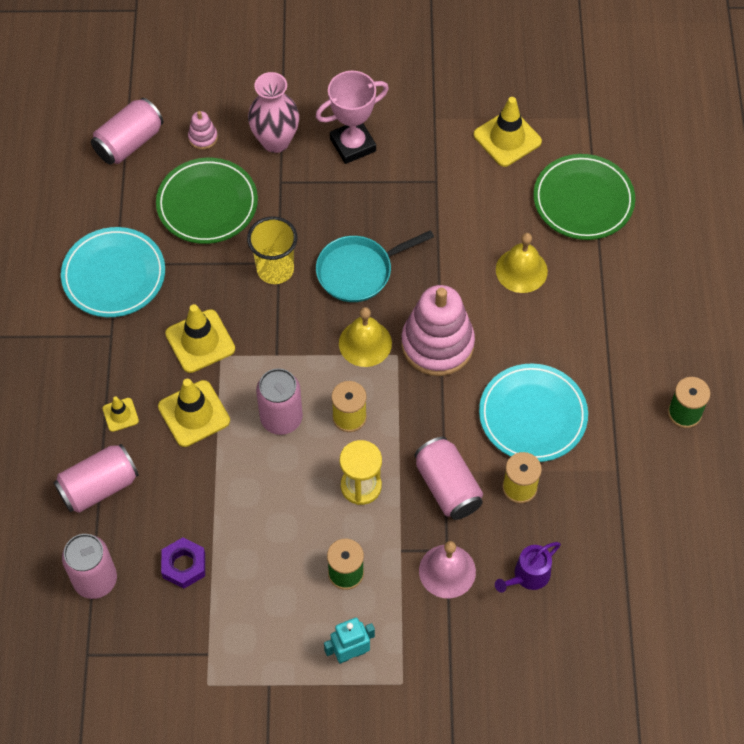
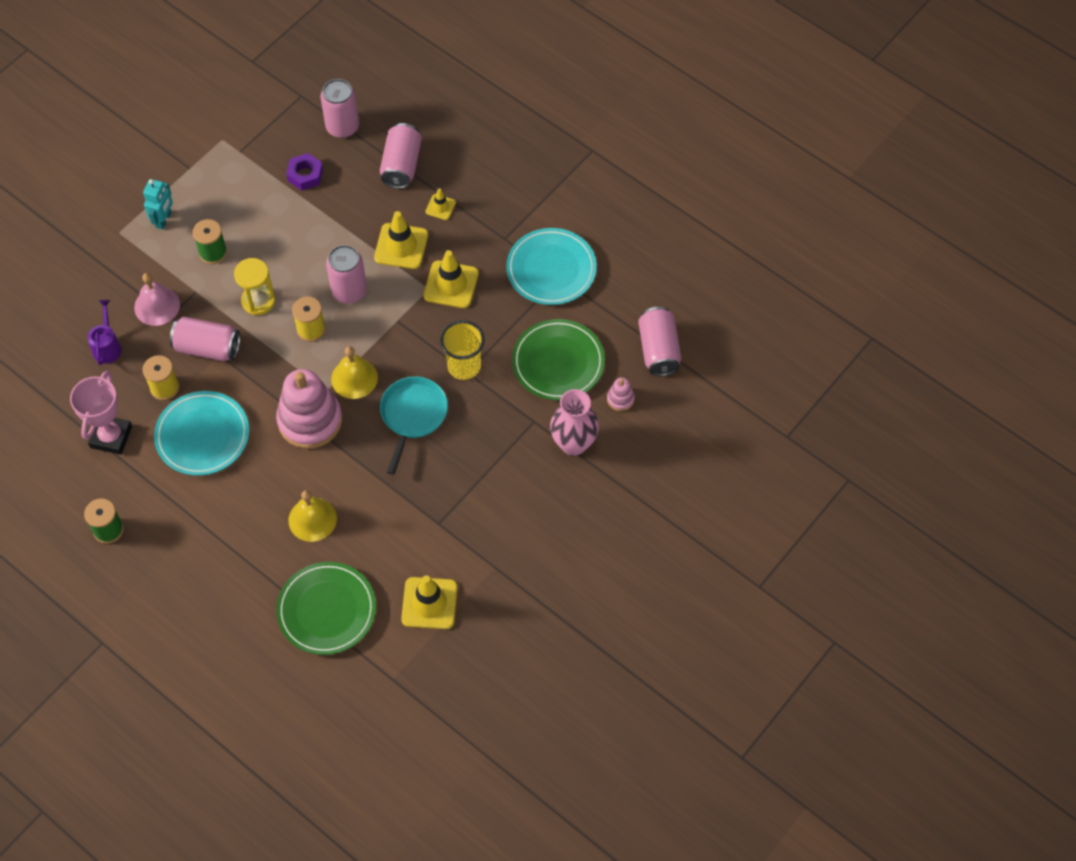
camera: 130 degrees right, 0 degrees up
pink trophy [316,71,389,164] -> pink trophy moved to [70,371,132,455]

